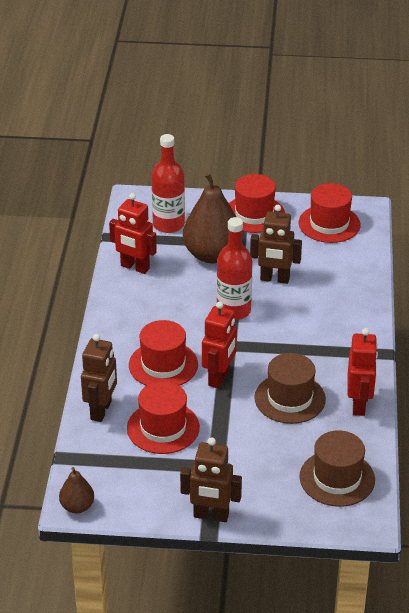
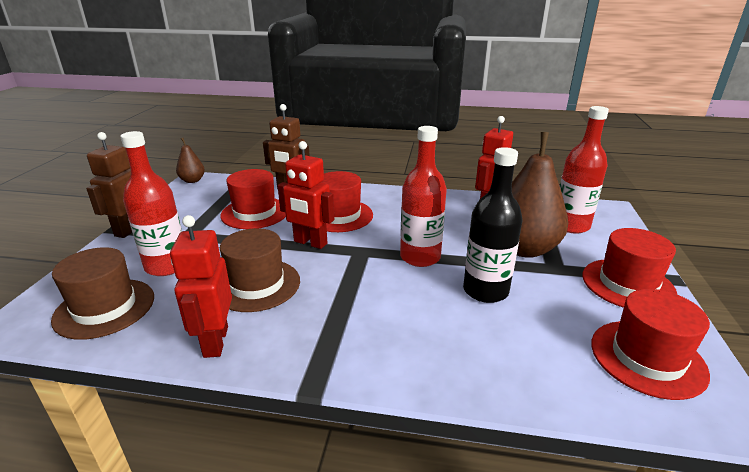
camera: 95 degrees right, 10 degrees down
brown robot [250,205,302,284] -> black bottle [463,147,523,303]
red robot [348,328,378,416] -> red robot turned 75 degrees clockwise [170,215,232,358]
none -> red bottle [120,131,182,276]

